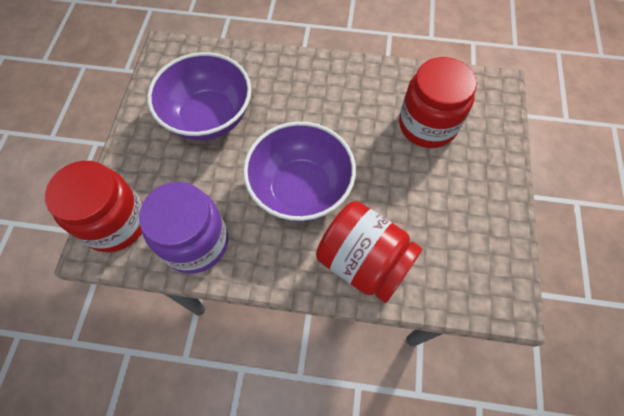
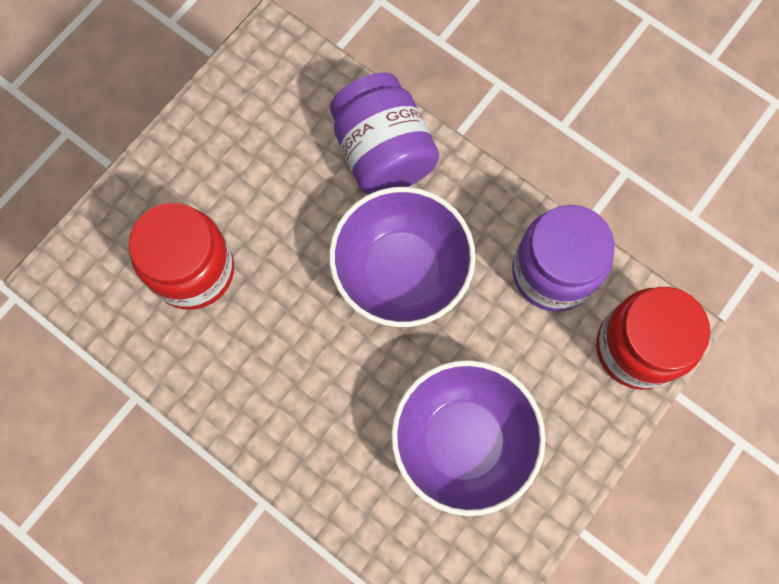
camera: 150 degrees left, 10 degrees up
red jar [316,201,422,303] -> purple jar [330,72,439,195]

